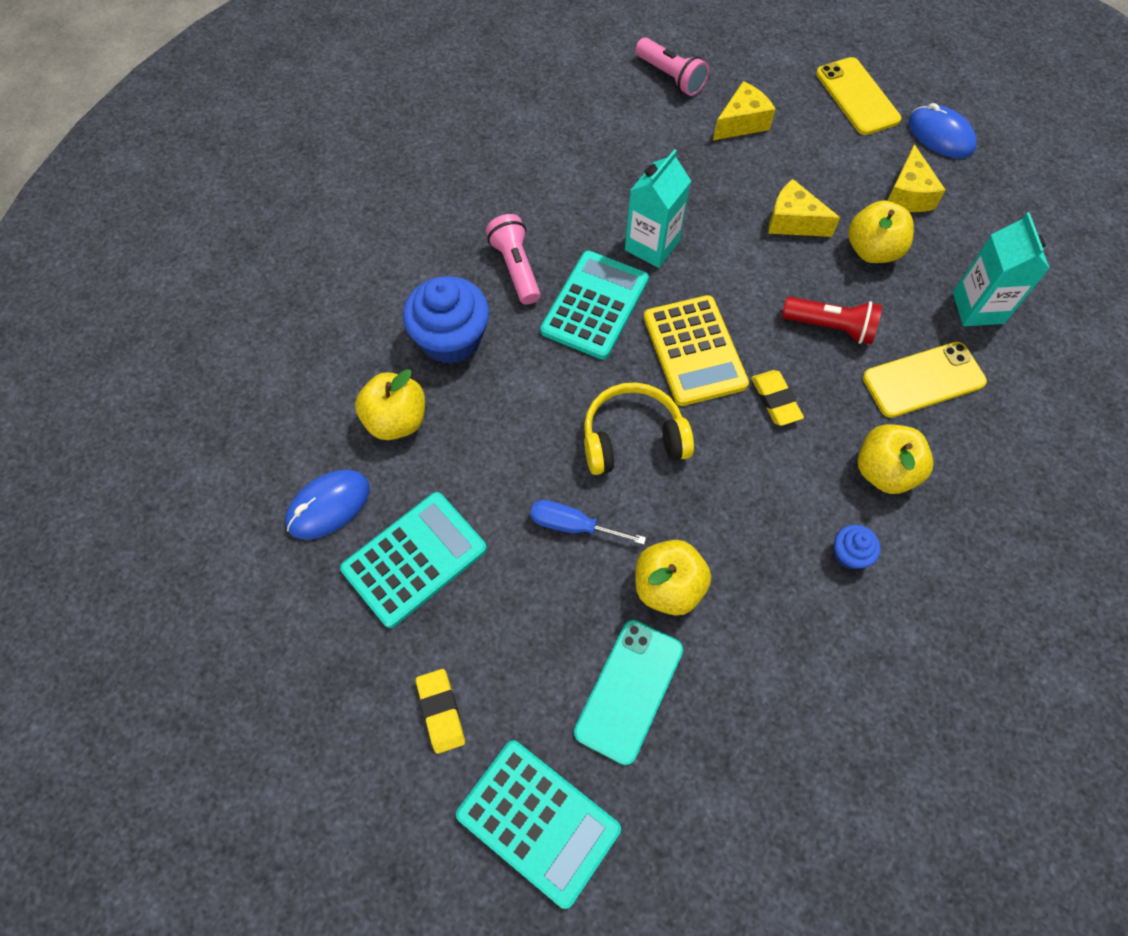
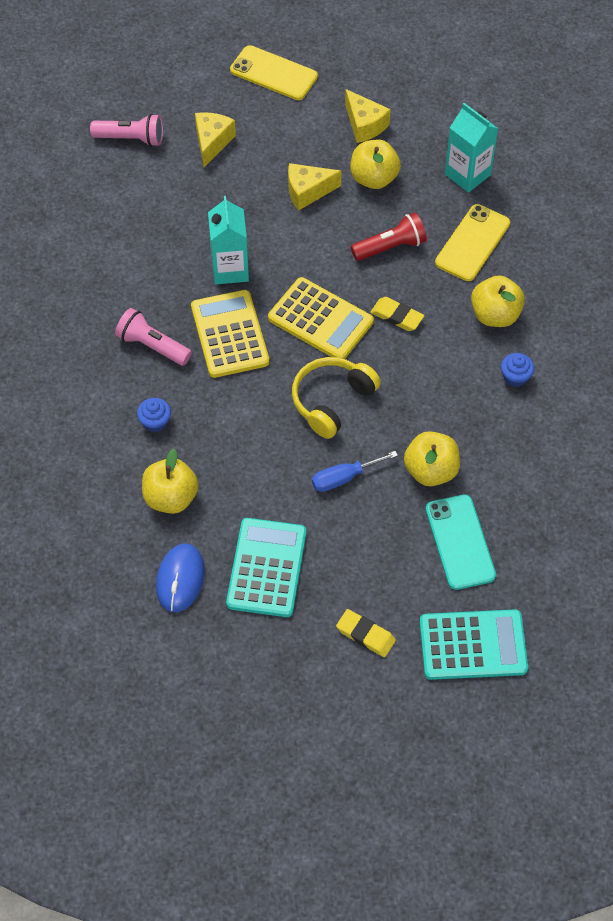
camera: 40 degrees left, 5 degrees down
blue cupcake [403,276,489,364] -> blue cupcake [137,398,171,432], size x0.48
turquoise calculator [540,251,649,359] -> yellow calculator [191,290,269,378]
blue mouse [909,103,977,158] -> none

